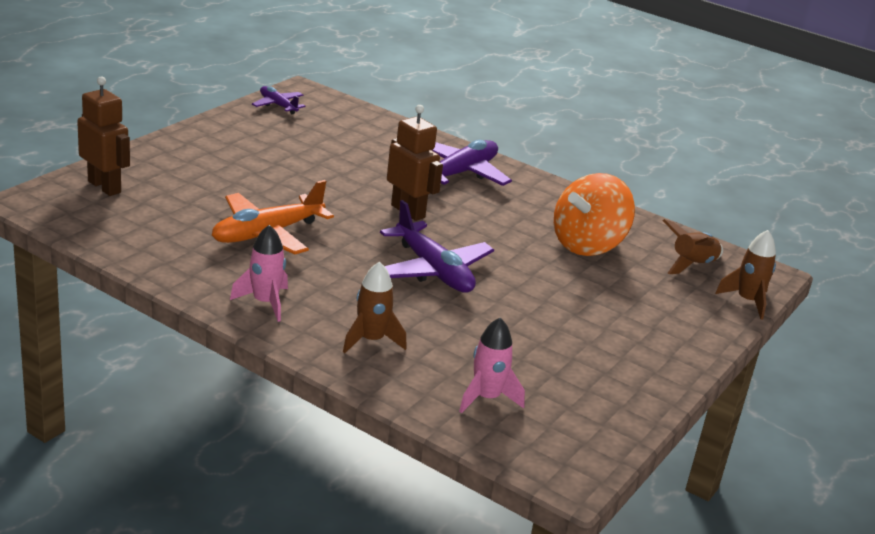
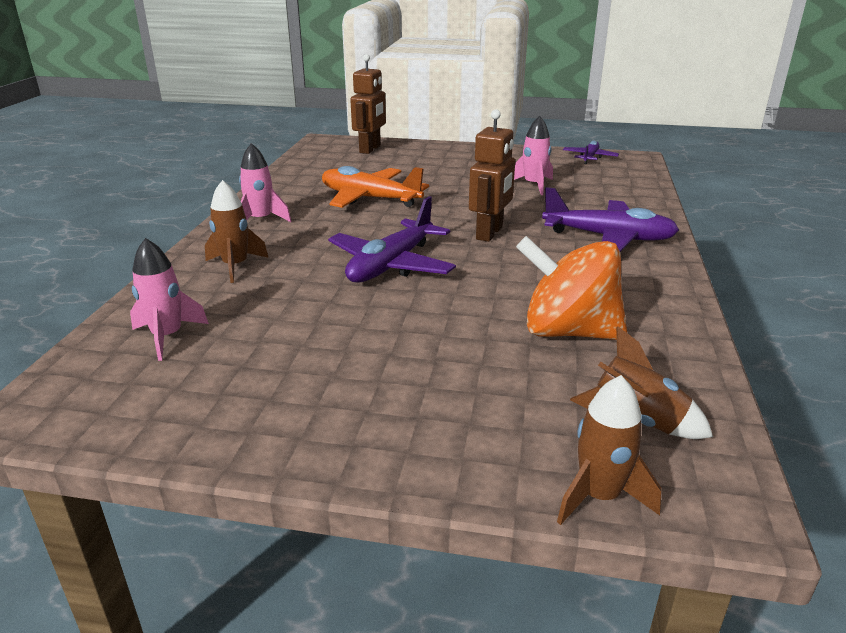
camera: 70 degrees right, 0 degrees up
none -> pink rocket [514,116,553,195]

